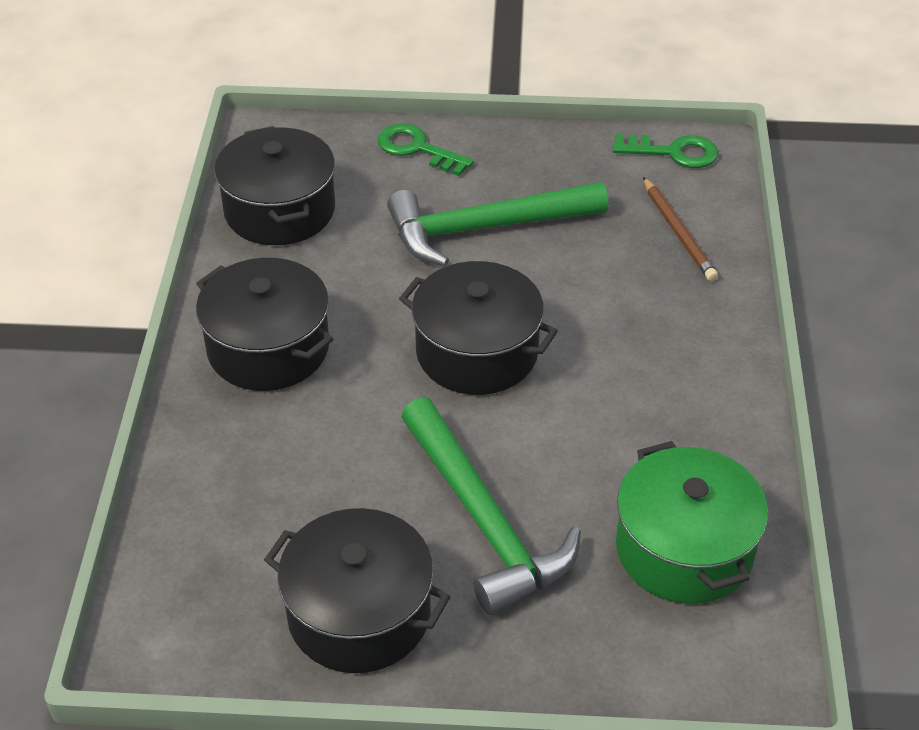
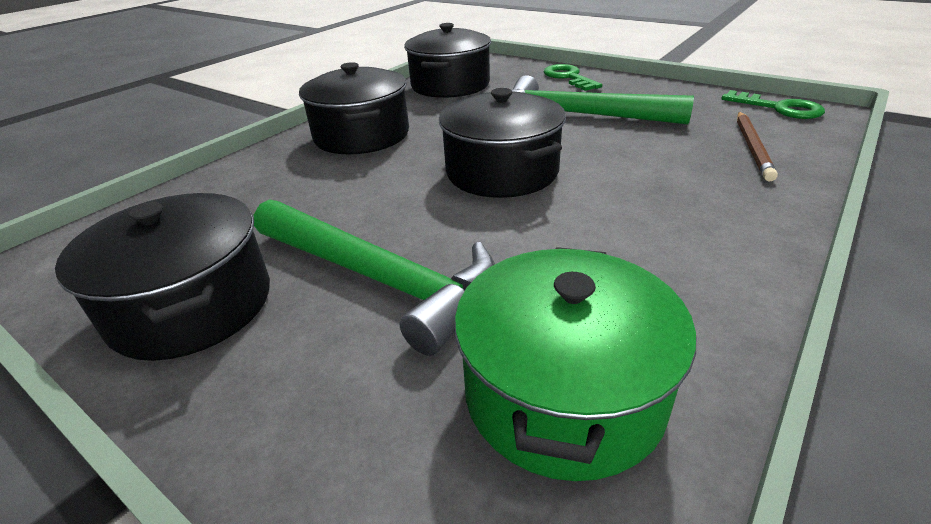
camera: 35 degrees right, 10 degrees down
green hammer [401,397,581,615] -> green hammer turned 60 degrees counterclockwise [254,199,495,356]

